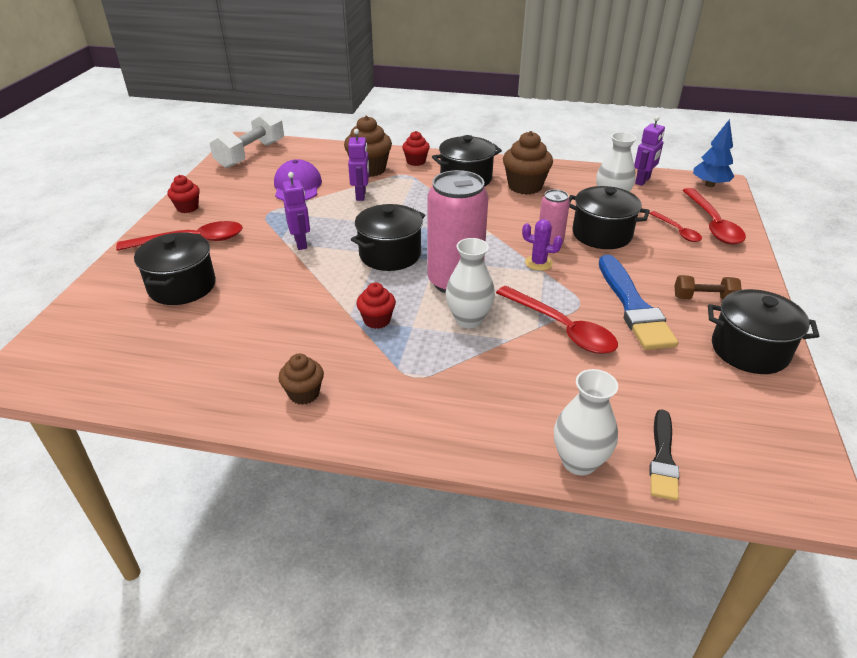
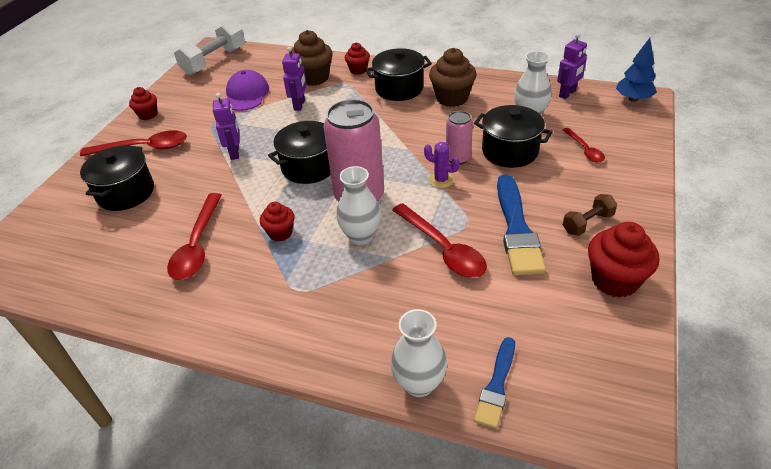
camera: 10 degrees right, 5 degrees up
brown cupcake [278,353,324,405] -> none
black brush [650,409,679,501] -> blue brush [474,337,515,429]
brown dumbbell [674,275,742,299] -> brown dumbbell turned 45 degrees counterclockwise [563,194,617,236]
red spoon [683,188,746,245] -> red spoon moved to [167,193,222,280]
black pot [708,289,819,374] -> red cupcake [588,222,659,298]

